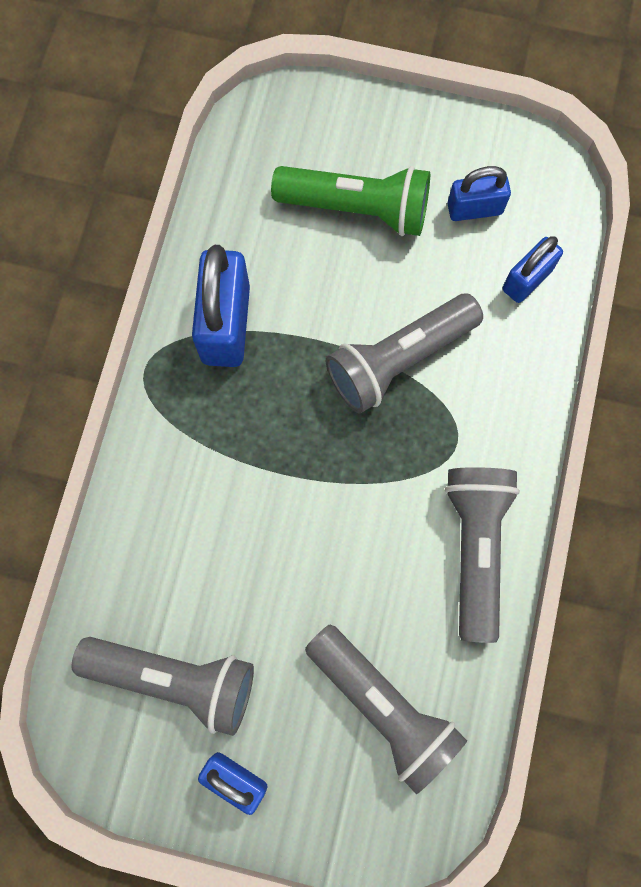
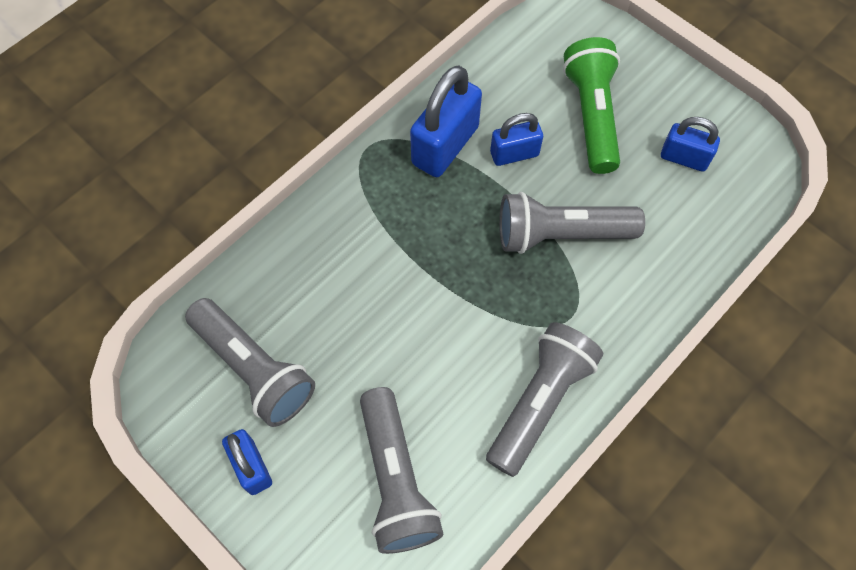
camera: 30 degrees right, 10 degrees down
green flashlight [271,166,430,236] -> green flashlight turned 135 degrees counterclockwise [563,37,620,174]
blue padlock [503,236,563,303] -> blue padlock moved to [490,113,543,166]

